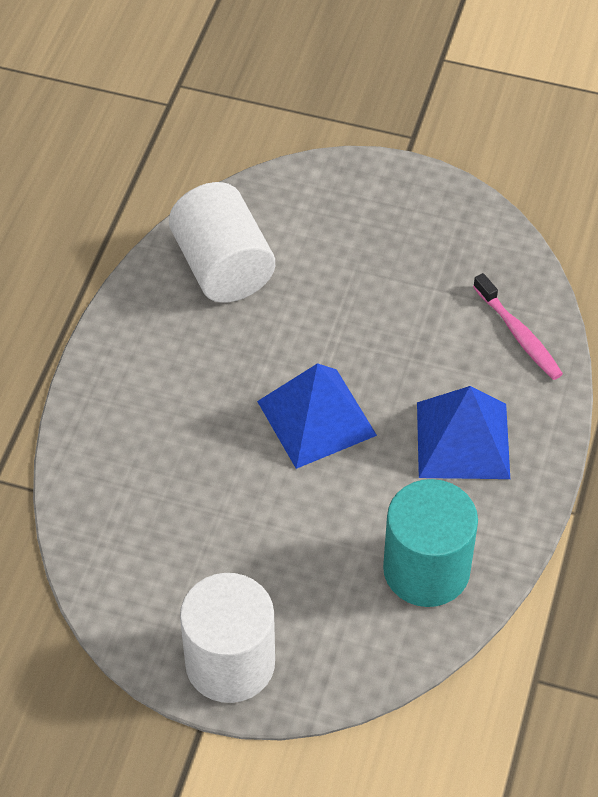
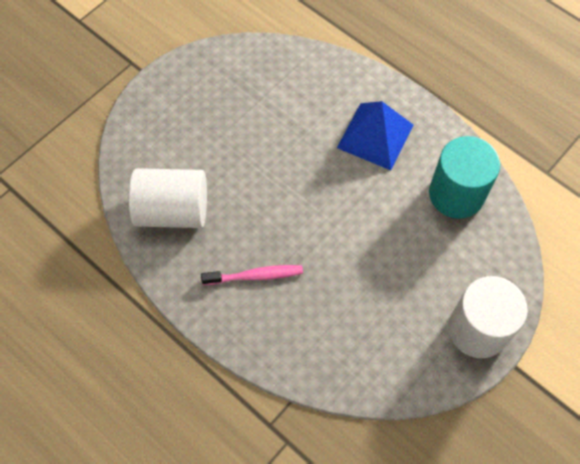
camera: 65 degrees left, 10 degrees up
blue pyramid [257,363,377,469] -> none
pink toothbrush [473,273,563,380] -> pink toothbrush moved to [201,265,303,285]

